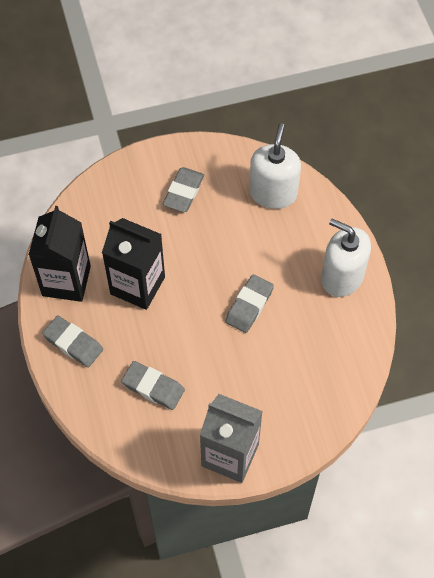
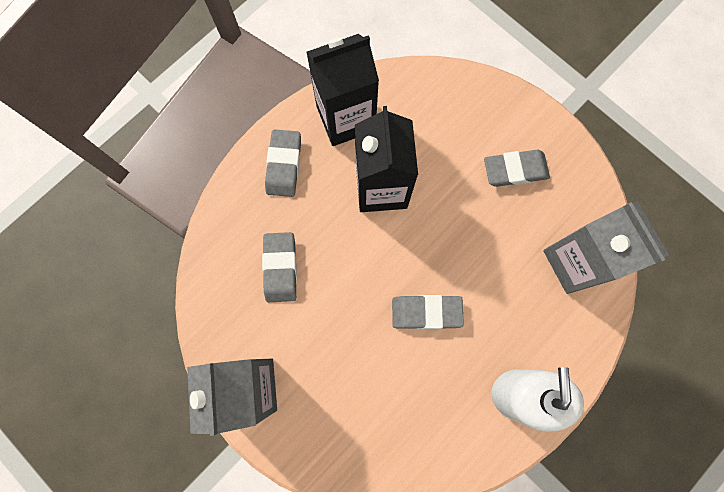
camera: 60 degrees right, 15 degrees up
white soap dispenser [249,123,301,209] -> grey carton [543,201,669,294]

